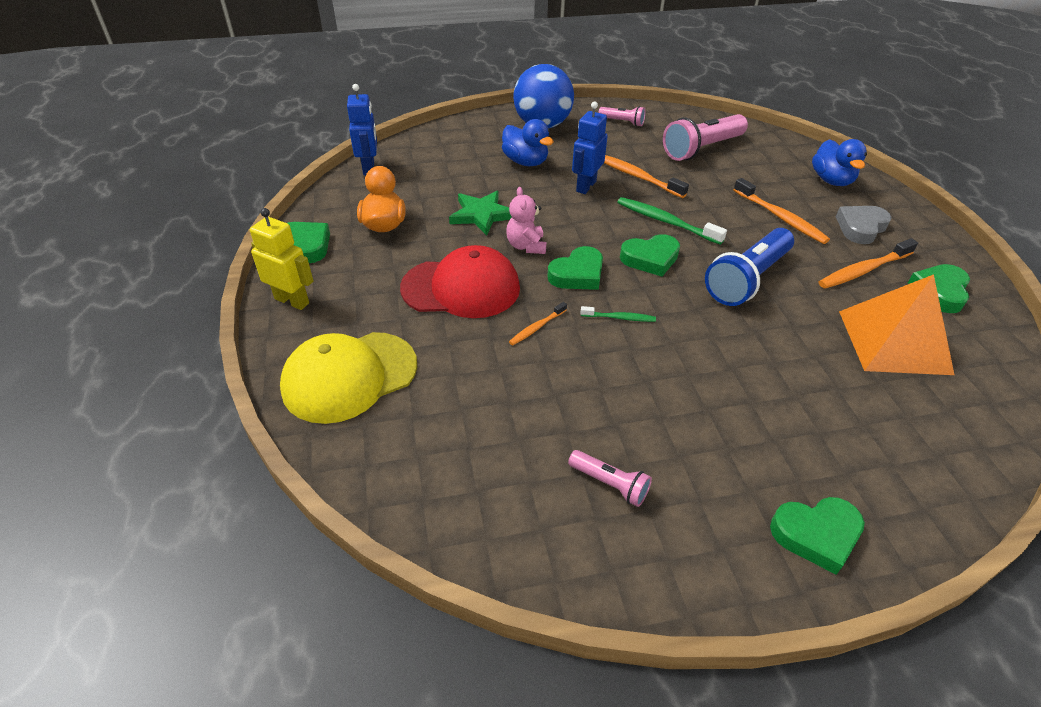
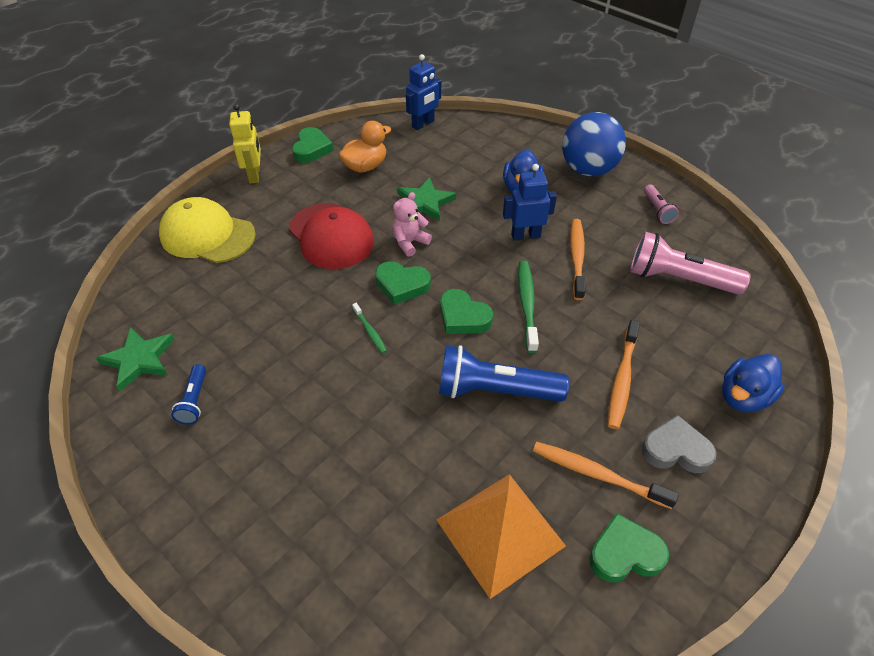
camera: 55 degrees right, 5 degrees up
orange toothbrush [509,302,567,345] -> none
pink flashlight [568,450,652,507] -> blue flashlight [171,364,206,425]
green heart [770,497,865,575] -> none
none -> green star [96,327,175,391]

